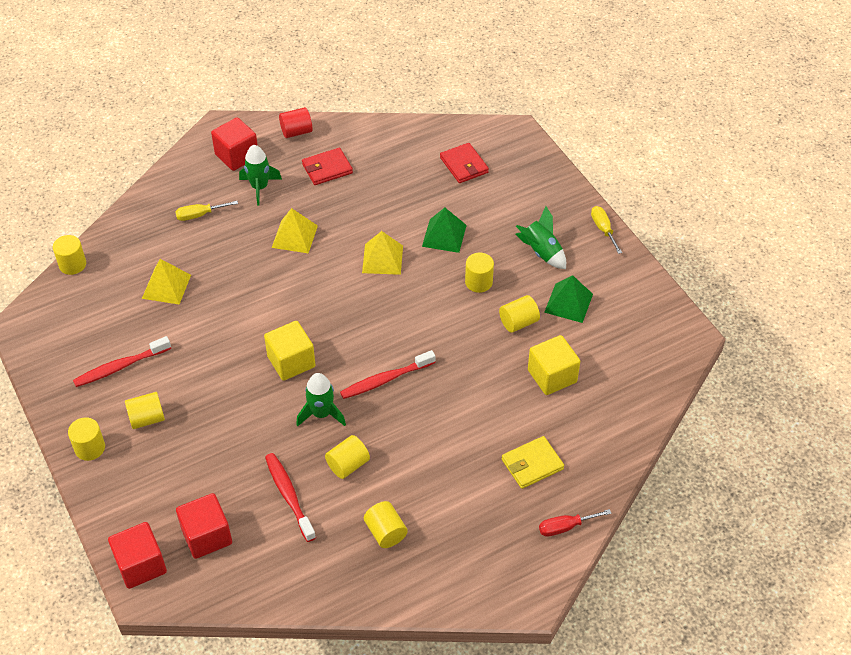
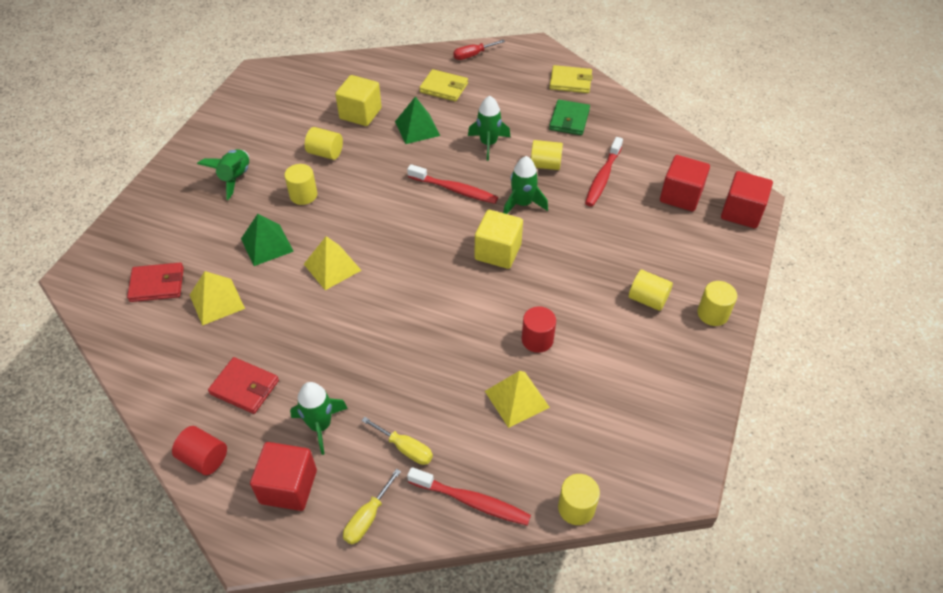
camera: 130 degrees left, 0 degrees up
red toothbrush [73,336,171,387] -> red toothbrush moved to [407,467,531,525]
yellow pyramid [272,208,318,253] -> yellow pyramid moved to [190,271,245,326]
yellow cylinder [364,501,408,548] -> green wallet [549,99,590,135]
red wallet [440,143,489,183] -> red wallet turned 60 degrees clockwise [127,263,184,302]
red screwdriver [539,509,612,537] -> red screwdriver turned 120 degrees clockwise [453,40,505,60]
green pyramid [544,275,593,323] -> green pyramid moved to [395,96,440,144]
yellow screwdriver [591,206,622,254] -> yellow screwdriver moved to [343,469,401,544]
none -> green rocket [468,96,510,161]
none -> red cylinder [522,306,556,353]
none -> yellow wallet [550,65,593,93]

